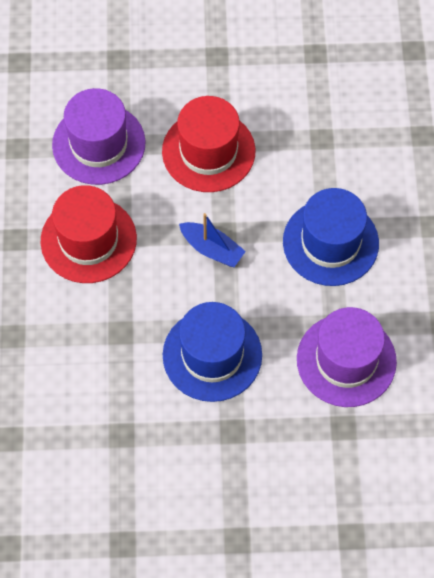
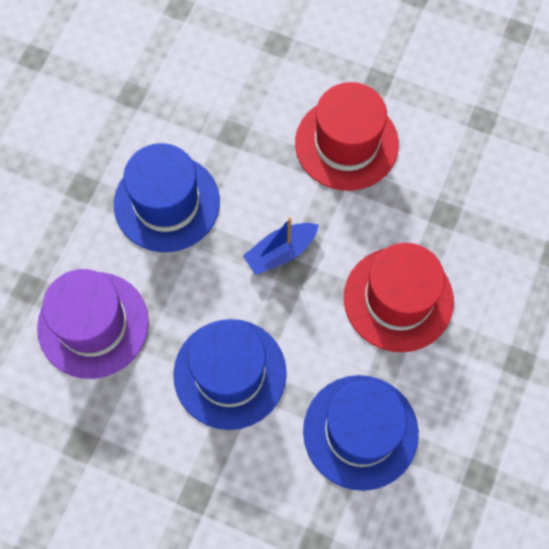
camera: 115 degrees right, 5 degrees up
purple hat [52,88,146,185] -> none
none -> blue hat [303,375,419,491]

